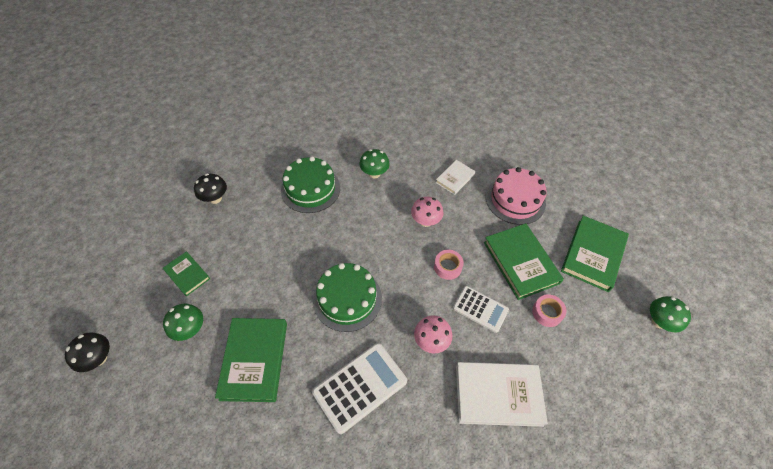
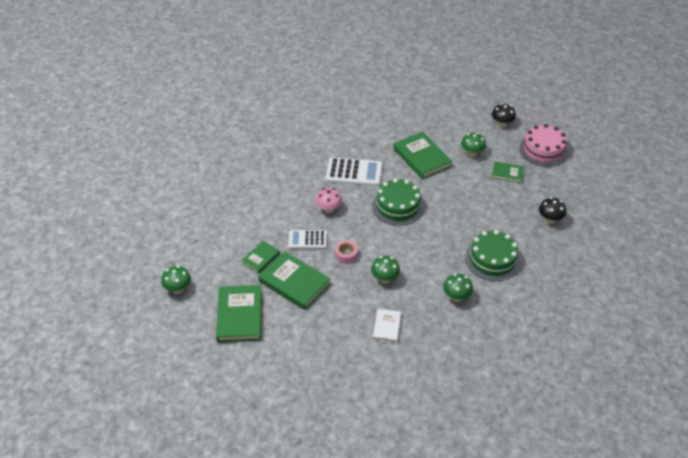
camera: 150 degrees right, 10 degrees down
white calculator [312,343,407,434] -> white calculator turned 105 degrees counterclockwise [326,157,383,186]
pink mushroom [411,197,443,227] -> green mushroom [371,256,400,283]
white book [456,362,548,427] -> none
pink cake [486,167,547,225] -> pink cake moved to [519,124,568,167]
pink tape [532,294,566,327] -> green book [242,241,280,274]

